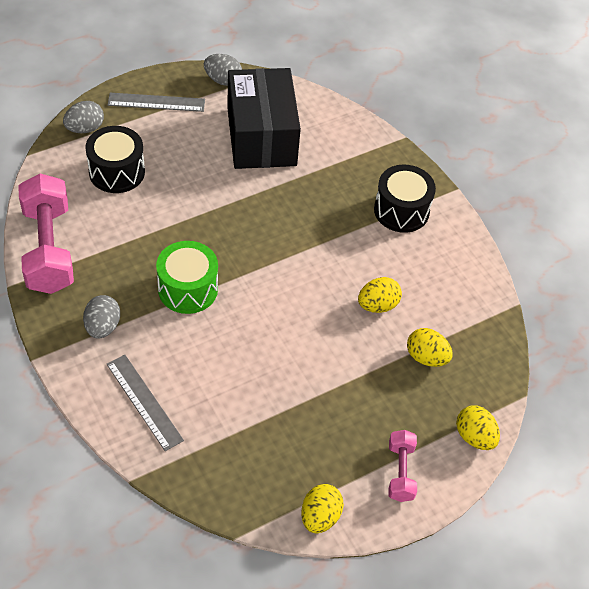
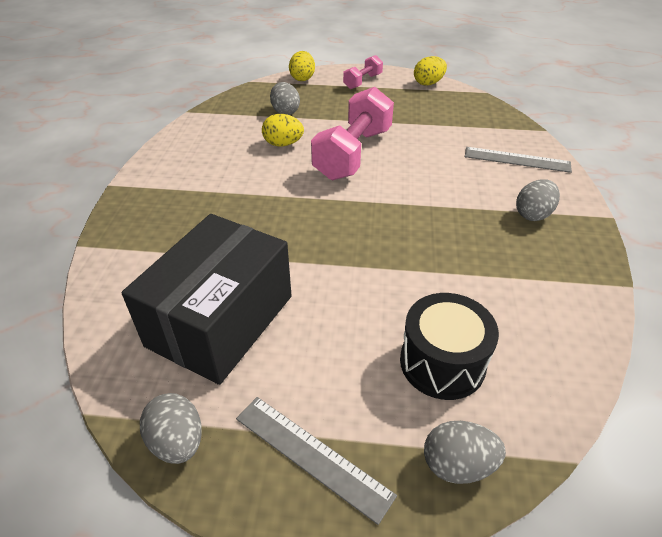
camera: 140 degrees left, 10 degrees down
pink dumbbell [18,173,74,294] -> pink dumbbell moved to [311,87,394,180]
grey ruler [107,355,184,451] -> grey ruler turned 75 degrees counterclockwise [465,147,572,173]
green drum [156,241,218,314] -> none
black drum [374,165,436,233] -> none
yellow egg [407,328,453,367] -> grey egg [270,82,300,115]

